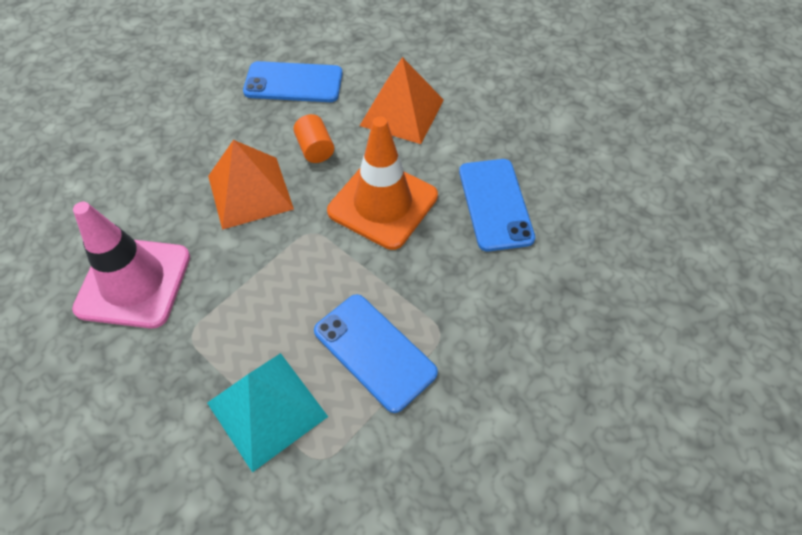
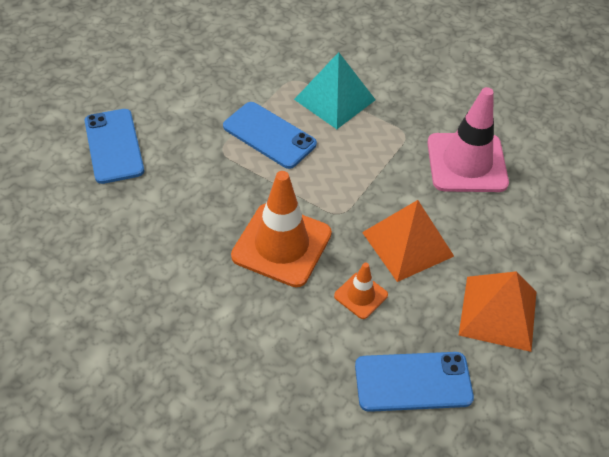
camera: 170 degrees right, 5 degrees down
orange cylinder [293,114,334,163] -> orange traffic cone [334,262,388,319]
orange pyramid [360,57,444,144] -> orange pyramid moved to [459,271,536,352]
blue phone [459,159,535,252] -> blue phone moved to [85,109,144,184]

